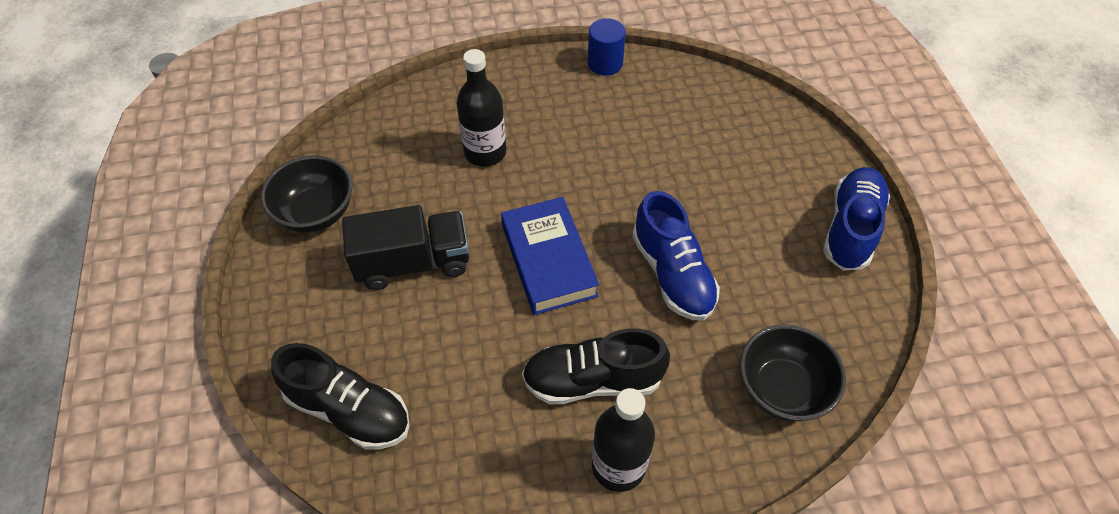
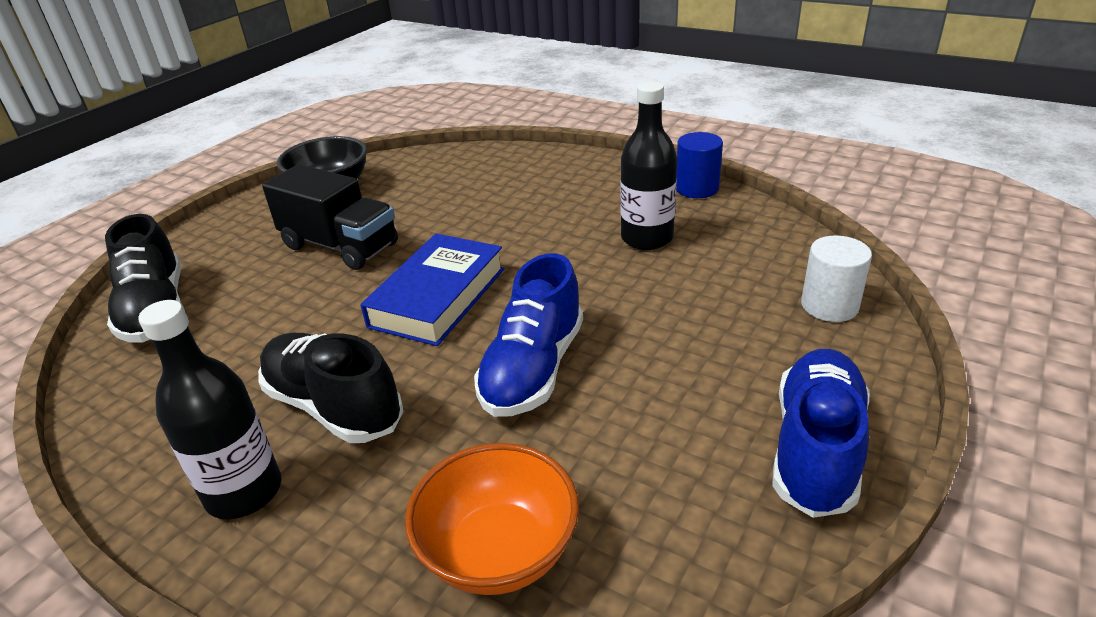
camera: 45 degrees right, 20 degrees down
black bottle [457,49,506,167] -> black bottle moved to [620,82,677,250]
black bowl [740,325,846,421] -> orange bowl [405,443,579,595]
blue shoe [823,167,890,271] -> blue shoe turned 45 degrees counterclockwise [772,349,870,518]
none -> white cylinder [801,236,872,322]

